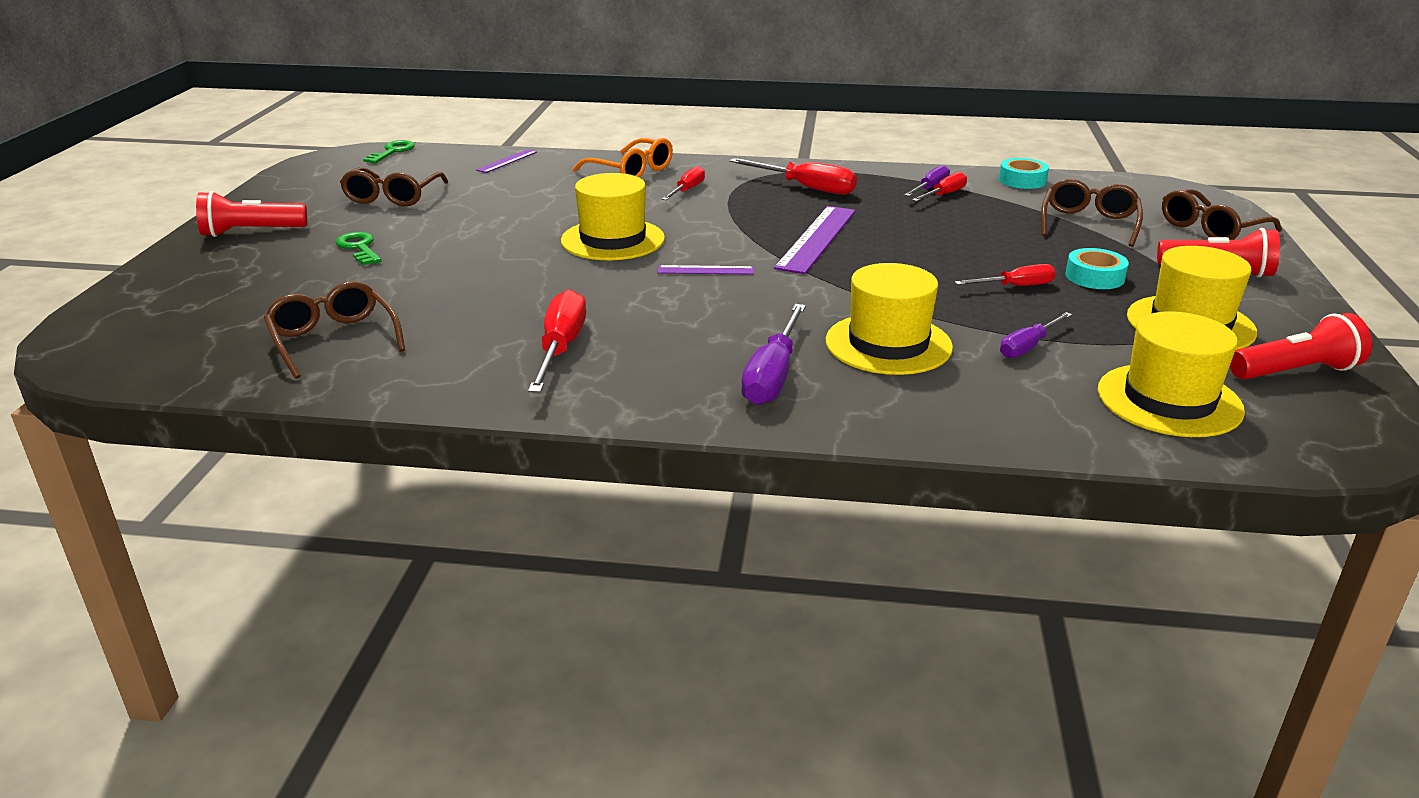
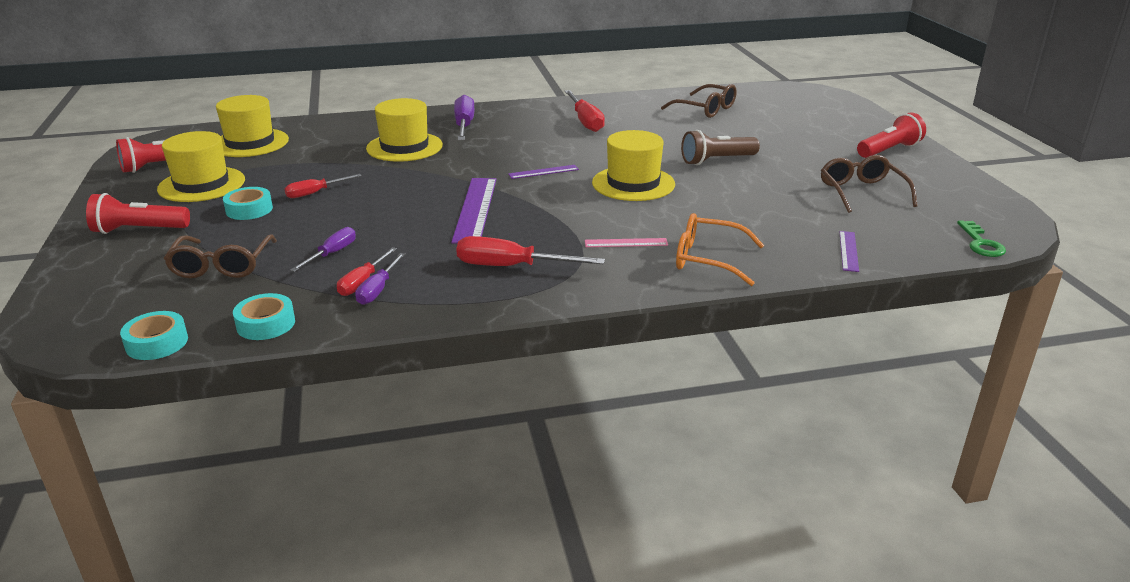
camera: 160 degrees right, 0 degrees up
green key [336,232,382,265] -> none
red screwdriver [662,166,705,200] -> pink ruler [585,238,668,247]
purple screwdriver [1000,312,1072,358] -> purple screwdriver moved to [290,227,356,272]
brown glasses [1162,189,1282,240] -> none
none -> turquoise tape [120,311,188,360]
none -> brown flashlight [681,130,760,165]

